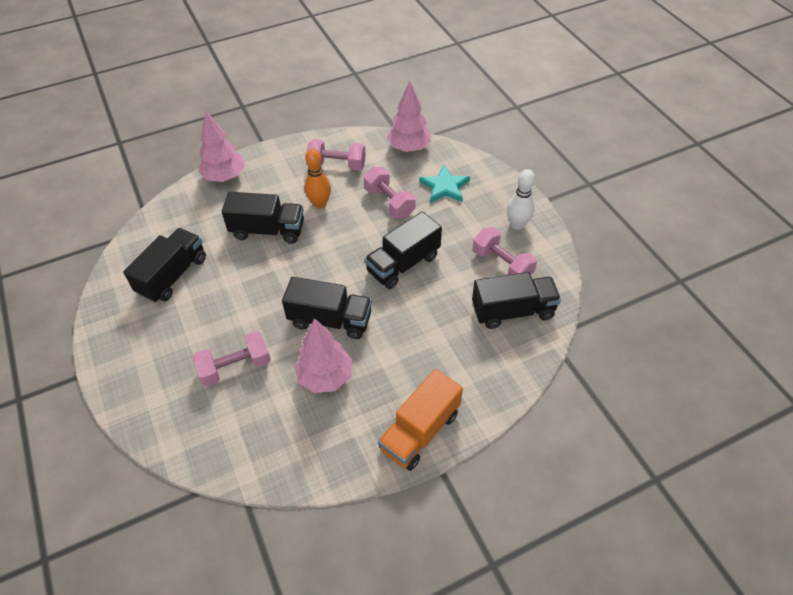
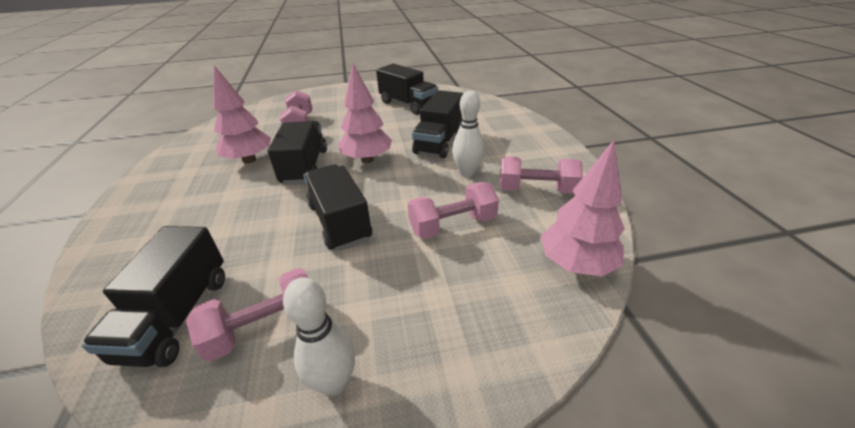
camera: 105 degrees right, 15 degrees down
pink tree [198,110,245,182] -> pink tree moved to [338,64,392,163]
black truck [282,277,372,339] -> black truck turned 150 degrees clockwise [267,121,327,185]
orange bowling pin [305,149,331,209] -> white bowling pin [452,90,484,177]
pink dumbbell [307,139,366,171] -> pink dumbbell turned 75 degrees clockwise [499,157,583,194]
orange truck [378,369,463,471] -> none
turquoise star [419,165,470,203] -> none

